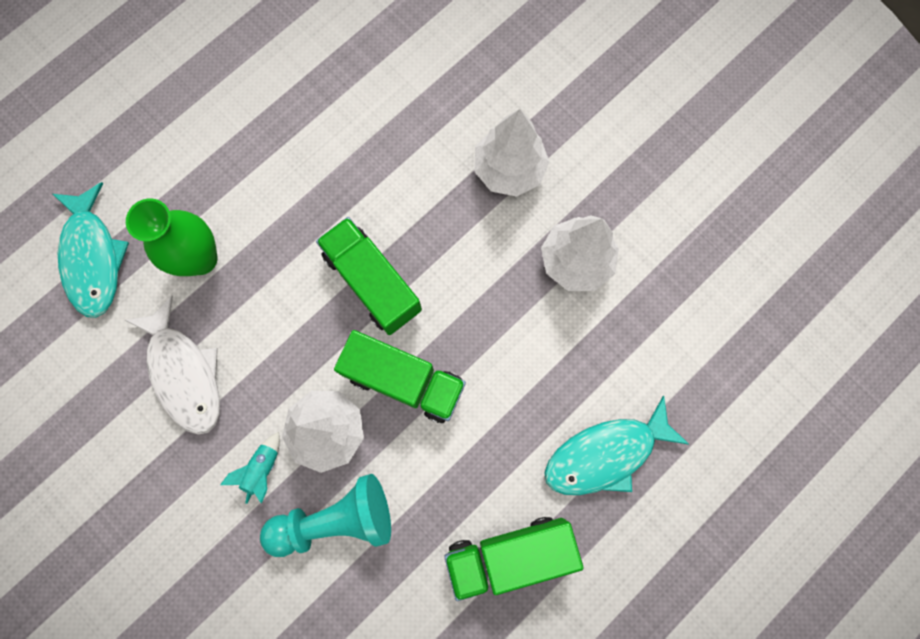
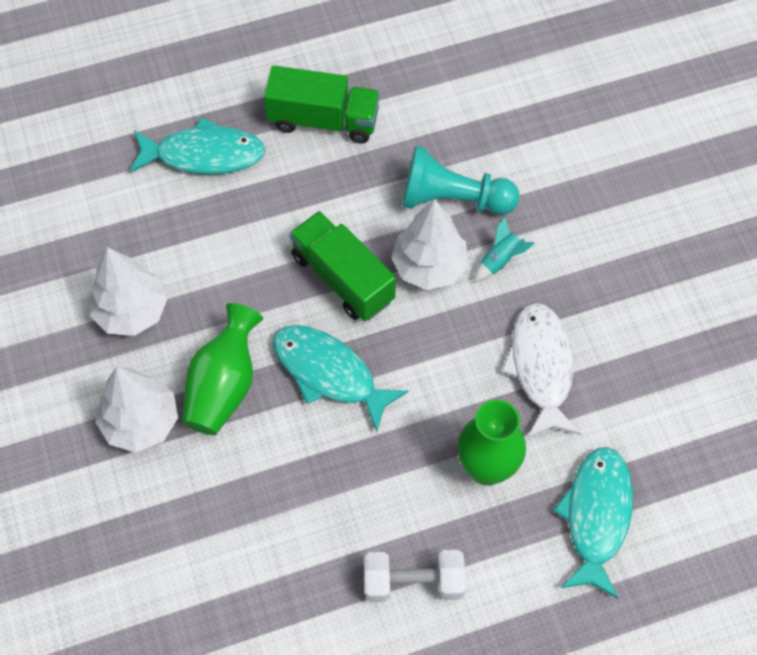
camera: 155 degrees left, 15 degrees down
green truck [316,217,422,335] -> turquoise fish [273,325,409,432]
none -> green vase [182,303,263,435]
none -> white dumbbell [364,550,465,602]

